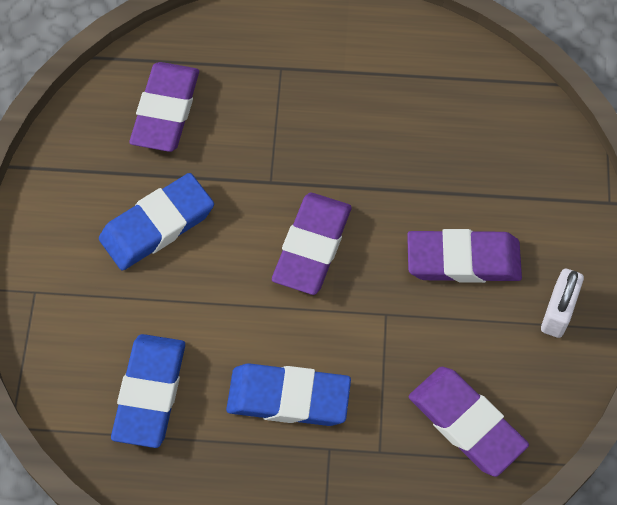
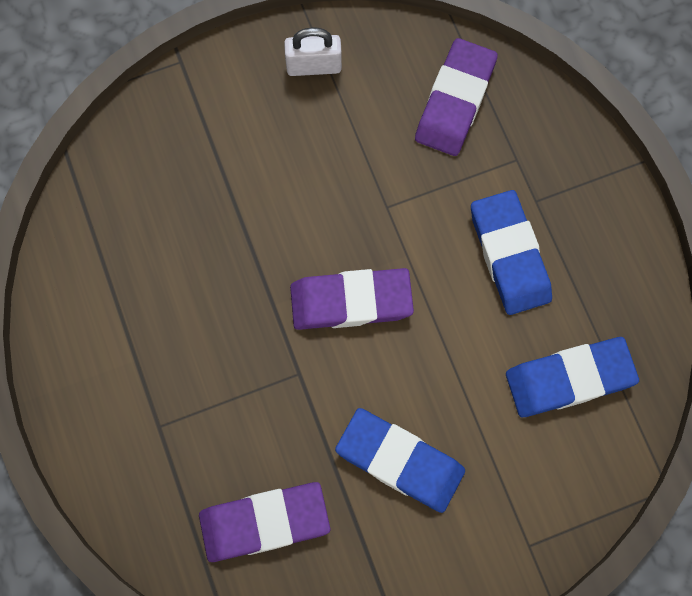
camera: 115 degrees left, 10 degrees up
purple eraser [407,229,522,283] -> none

